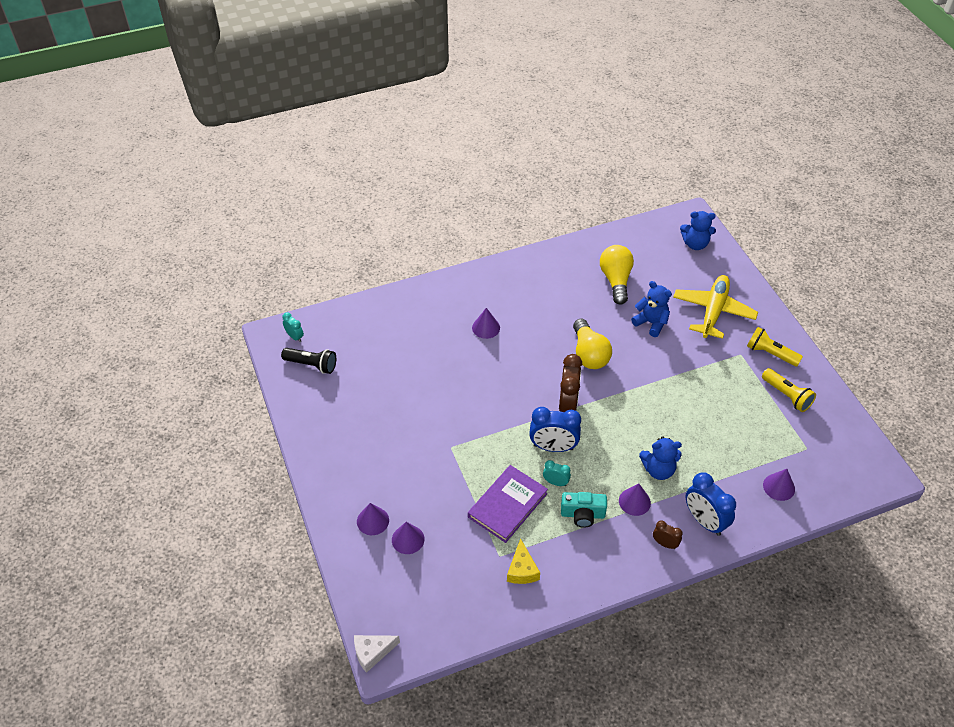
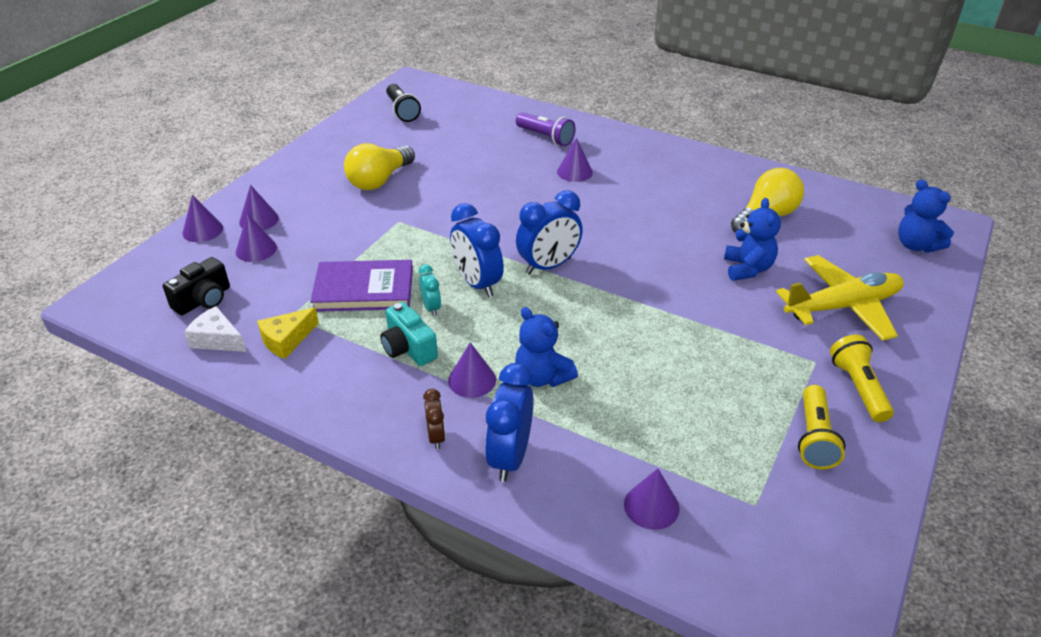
camera: 50 degrees right, 10 degrees down
turquoise clock [282,312,304,342] -> none
white cheese [354,635,400,673] -> white cheese moved to [184,306,246,352]
brown clock [559,354,582,412] -> blue clock [516,190,583,275]
yellow light bulb [573,319,612,369] -> yellow light bulb moved to [344,143,415,190]
none -> black camera [163,257,230,315]
none -> purple cone [182,195,223,242]
none -> purple flashlight [516,112,576,146]

